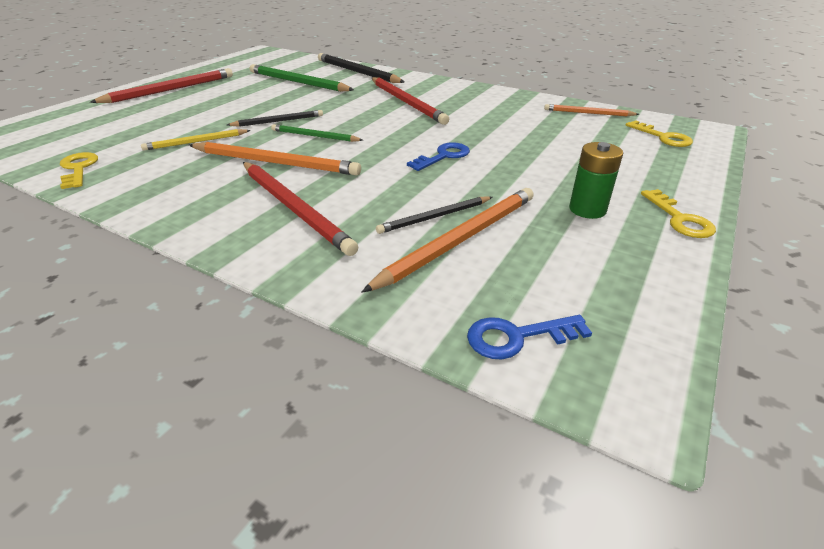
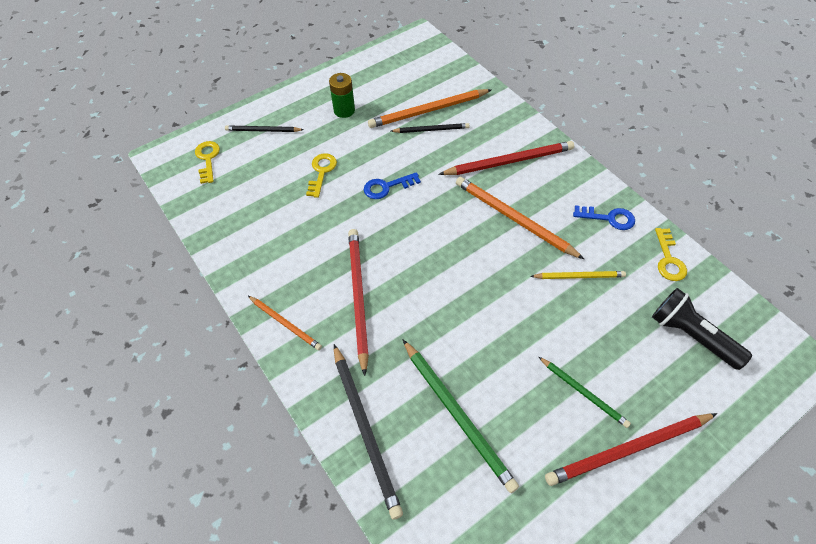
camera: 155 degrees left, 20 degrees up
black pencil [227,110,323,127] -> black pencil moved to [225,125,304,132]
red pencil [243,162,358,256] -> red pencil turned 90 degrees clockwise [438,141,574,175]
green pencil [271,124,363,142] -> green pencil moved to [539,357,631,428]
blue key [467,315,592,359] -> blue key moved to [573,205,635,230]
orange pencil [544,104,639,116] -> orange pencil moved to [248,296,322,350]
yellow key [641,189,716,238] -> yellow key moved to [306,153,337,198]
none -> black flashlight [652,288,752,370]

